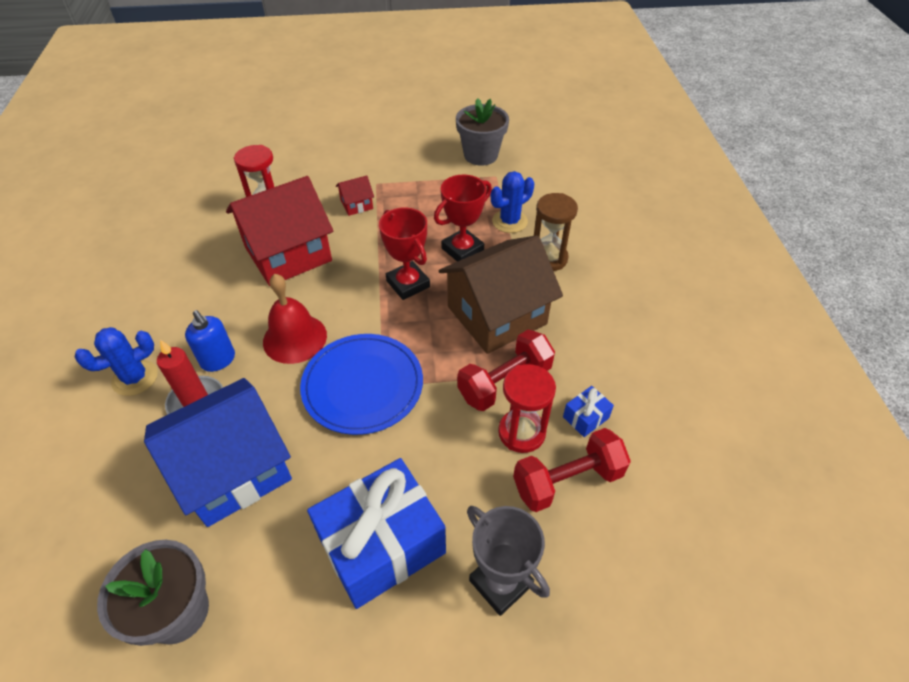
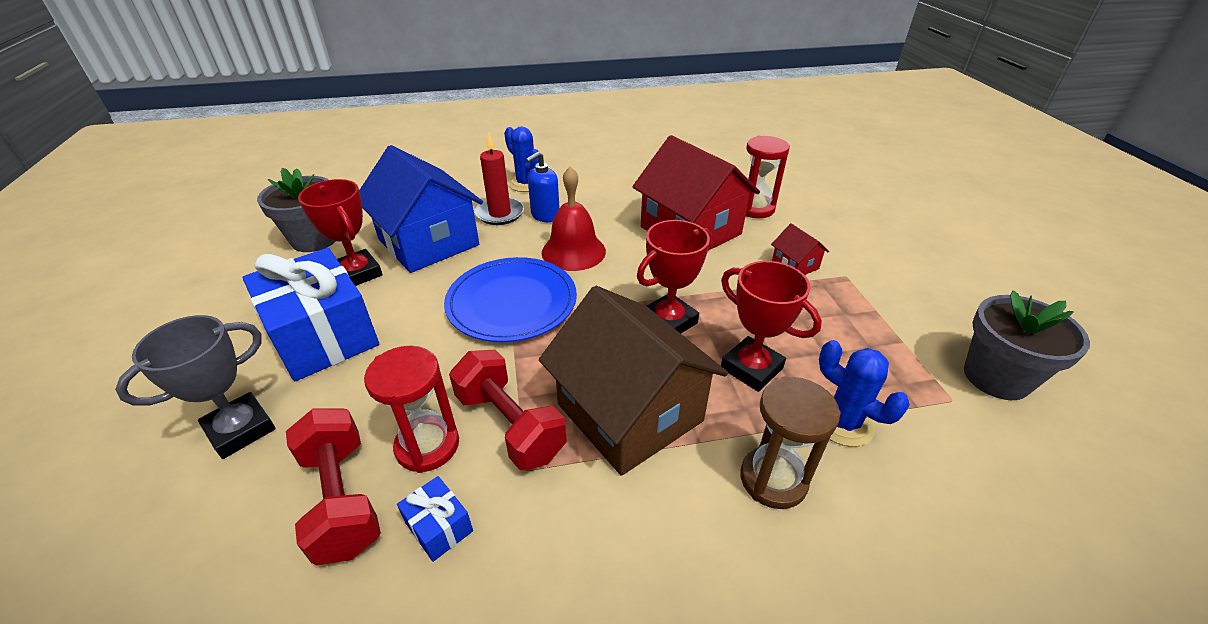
camera: 85 degrees right, 10 degrees down
none -> red trophy [298,179,383,286]

